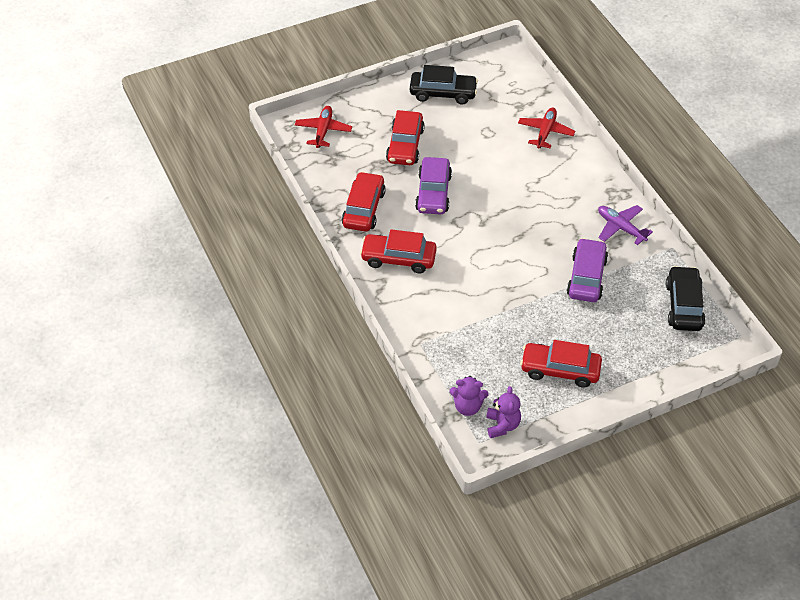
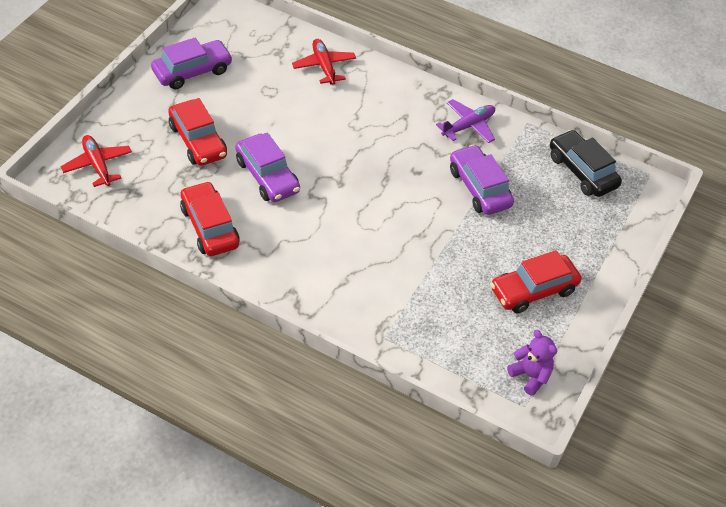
camera: 40 degrees left, 0 degrees up
red car [360,229,437,273] -> none
black car [410,65,478,105] -> purple car [151,38,233,90]
purple teddy bear [450,376,489,416] -> none
purple plane [598,205,653,245] -> purple plane turned 135 degrees clockwise [436,99,495,143]

